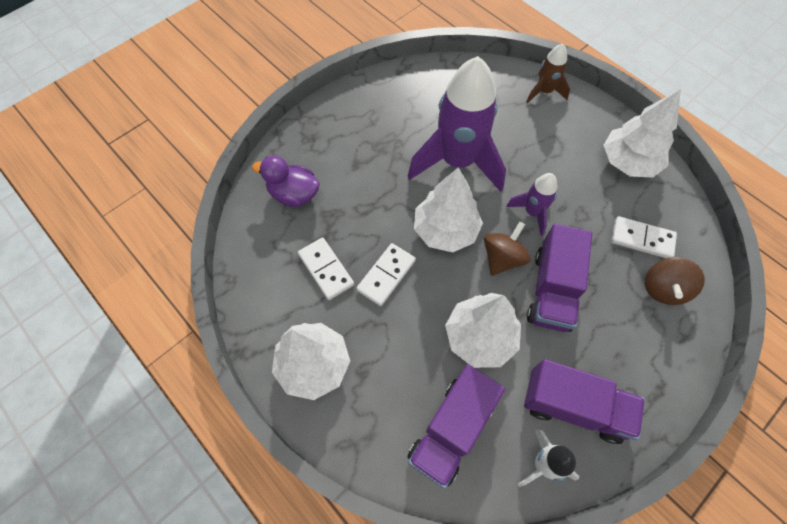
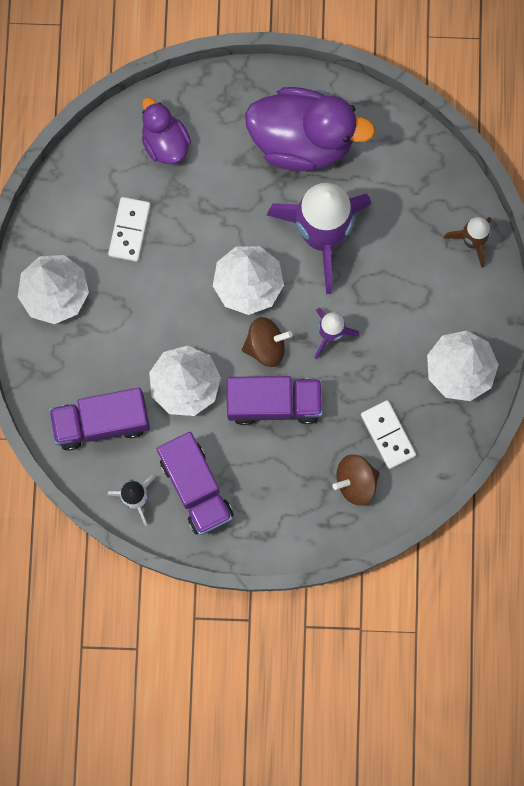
camera: 45 degrees right, 15 degrees up
white domino [356,243,416,306] -> none
purple truck [527,224,592,332] -> purple truck turned 150 degrees counterclockwise [227,376,322,425]
none -> purple duck [245,87,375,171]

